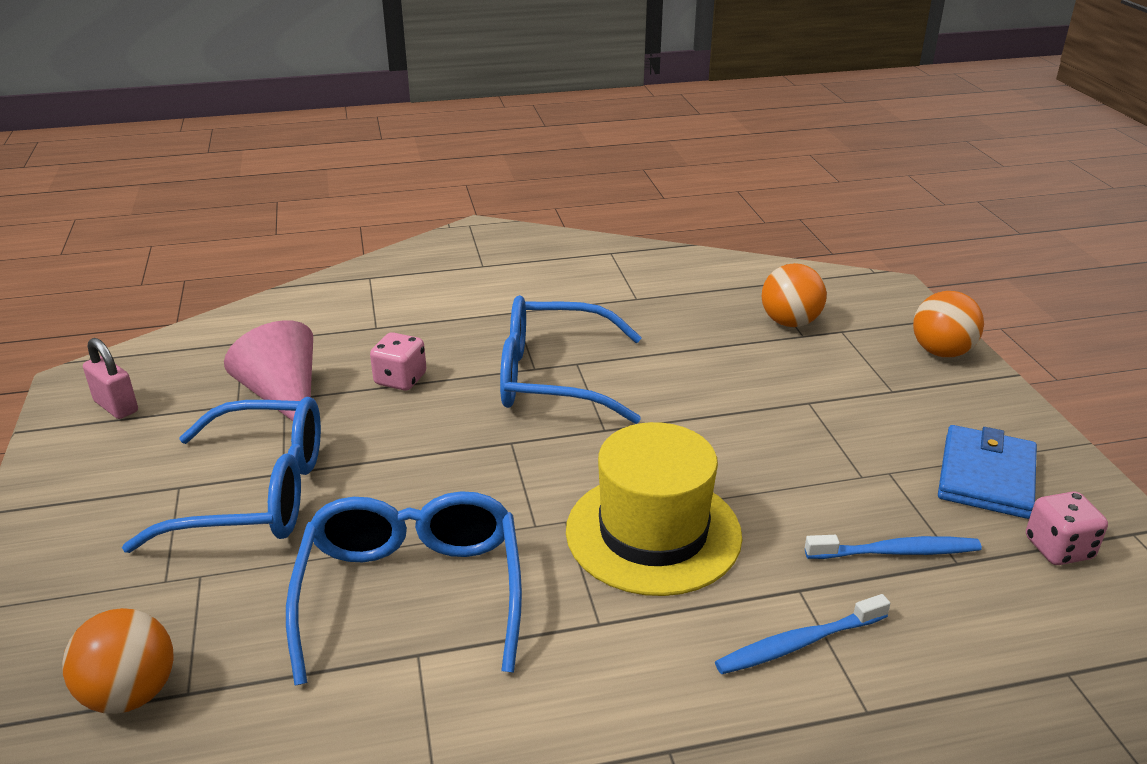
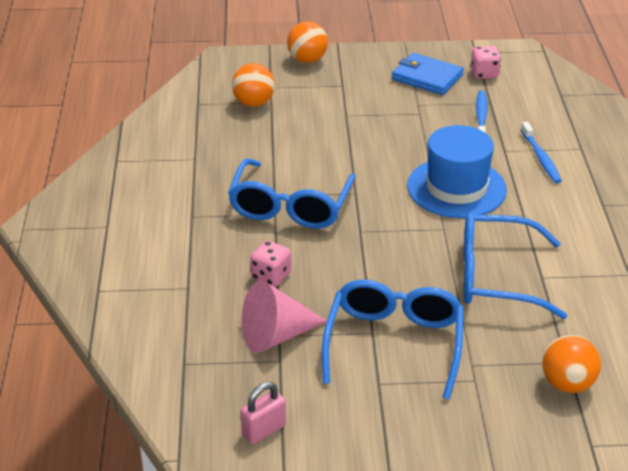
camera: 80 degrees left, 5 degrees up
yellow hat [566,422,742,596] -> blue hat [407,125,507,218]

